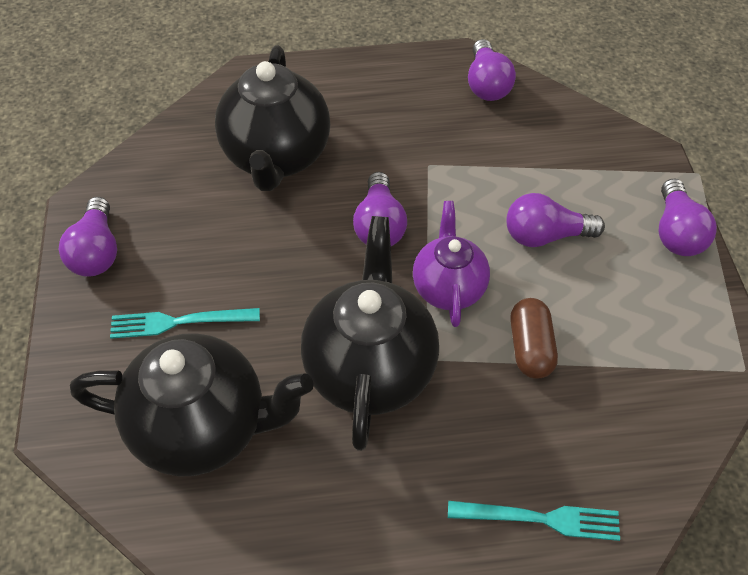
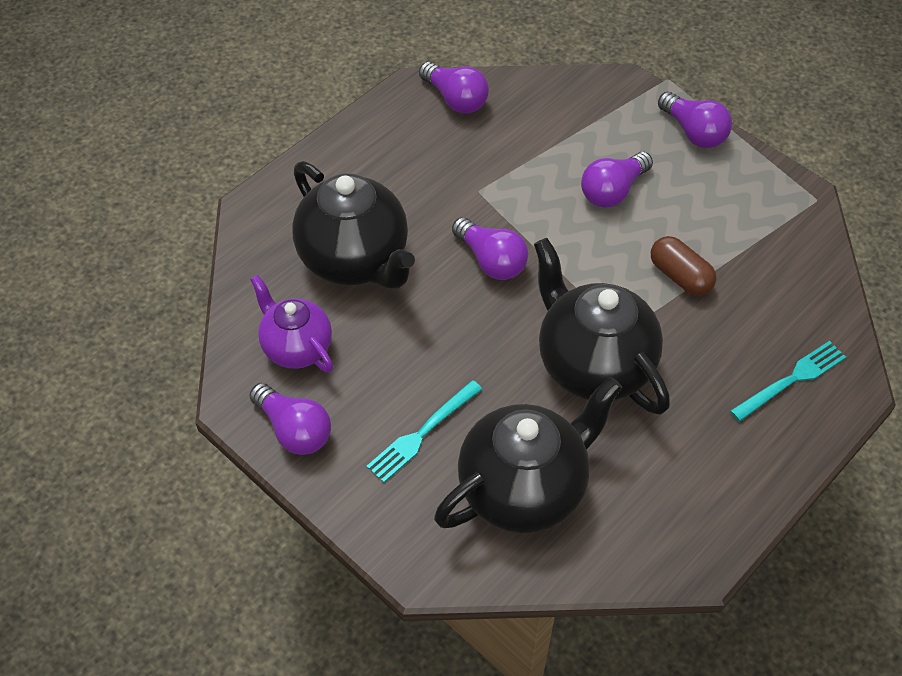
camera: 40 degrees left, 0 degrees up
purple teapot [413,201,490,327] -> purple teapot moved to [250,275,333,372]

